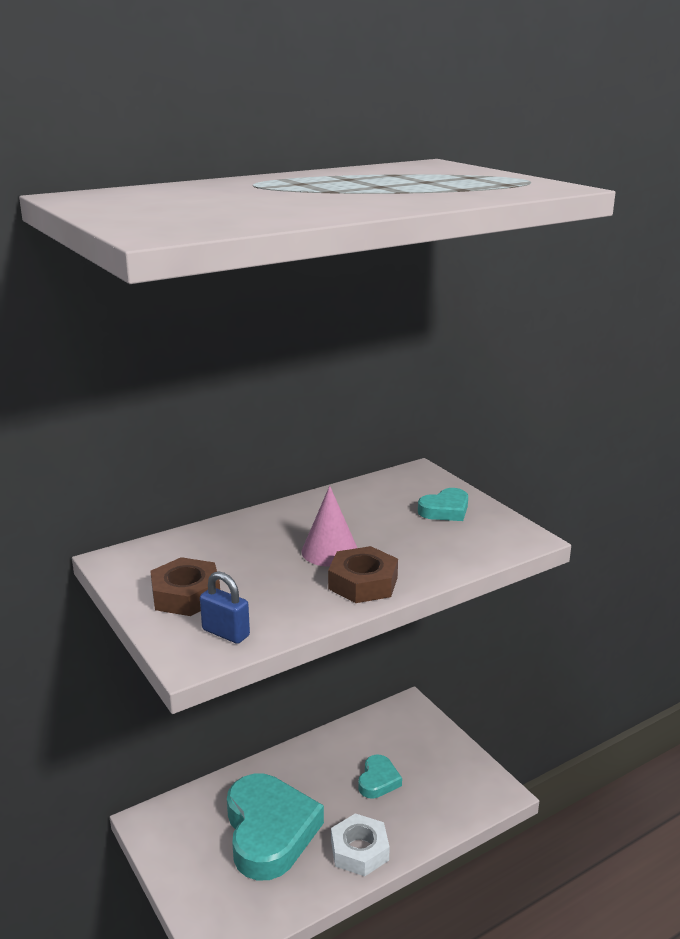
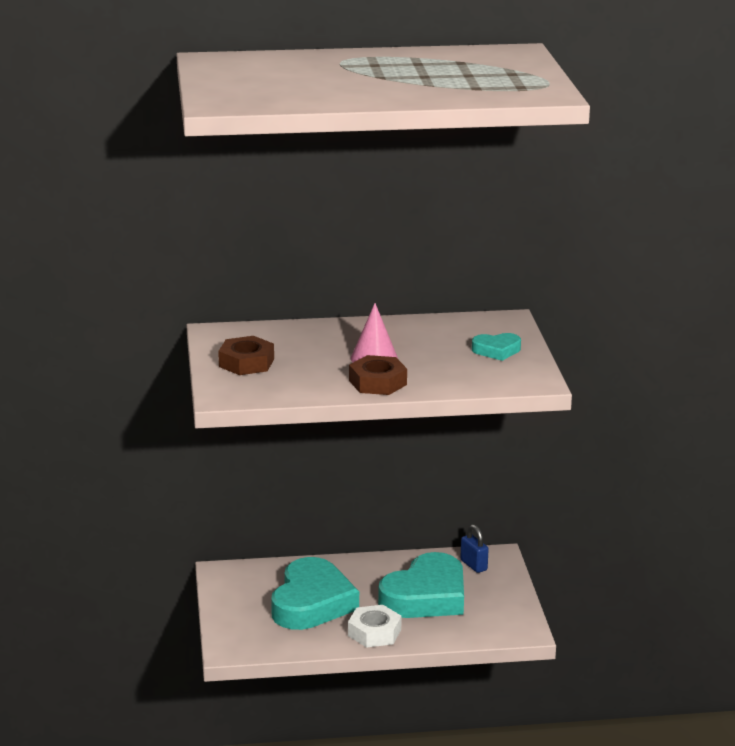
camera: 25 degrees right, 0 degrees up
blue padlock [200,571,250,644] -> blue padlock moved to [460,524,489,573]
turquoise heart [358,754,402,799] -> turquoise heart [378,552,464,618], size x2.14

